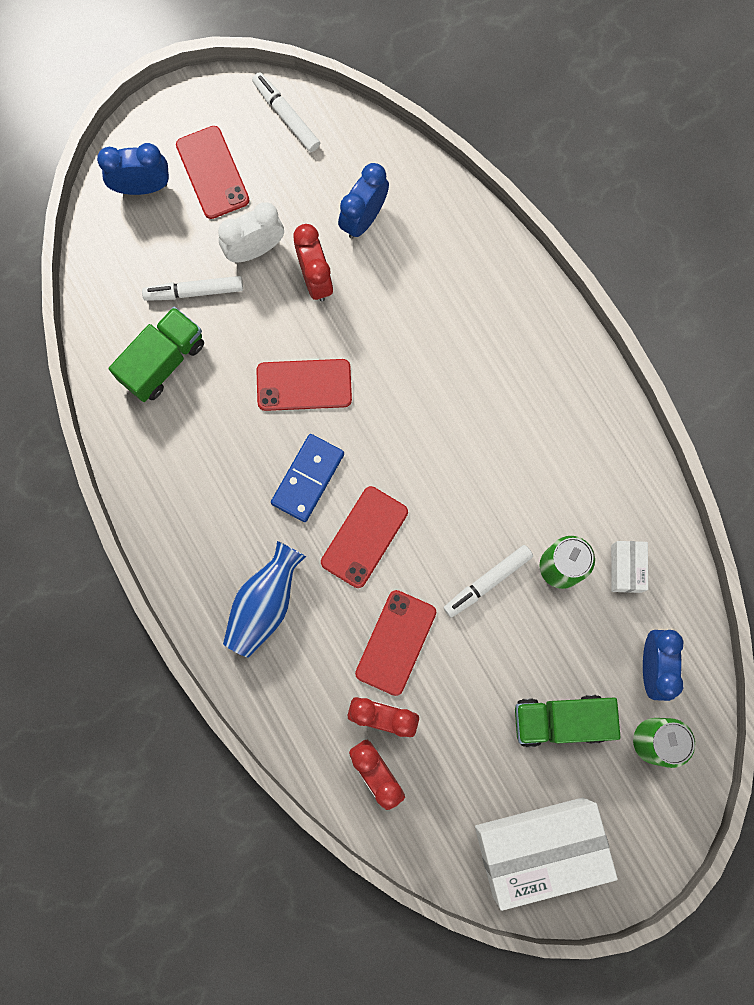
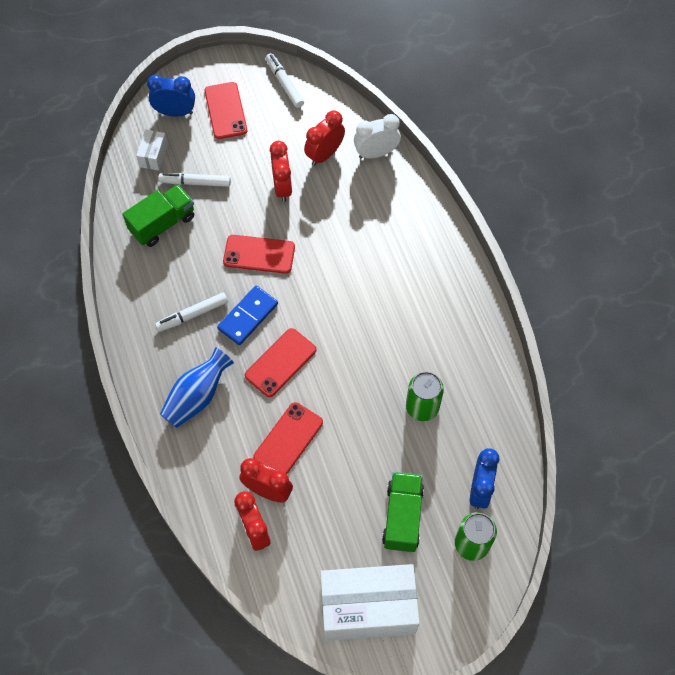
camera: 10 degrees right, 15 degrees down
white clock [218,202,284,262] -> white clock moved to [354,114,401,159]
blue clock [338,163,389,239] -> red clock [304,111,345,166]
white marker [444,545,533,618] -> white marker moved to [155,292,228,332]
green truck [515,695,620,747] -> green truck turned 90 degrees clockwise [382,472,424,552]
white box [611,541,648,593] -> white box moved to [136,129,168,171]

